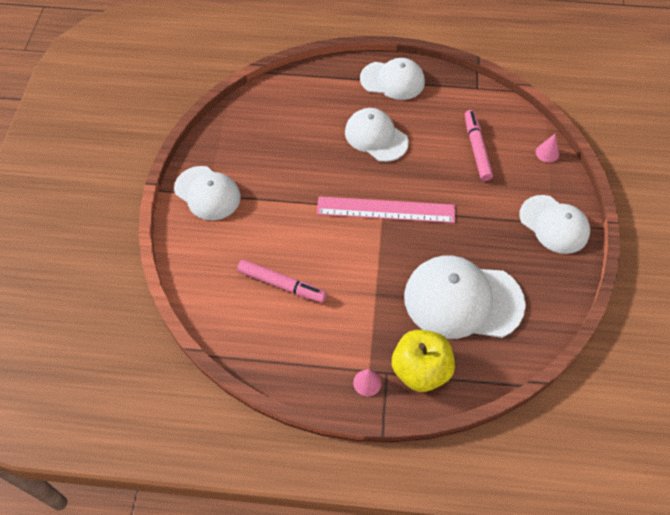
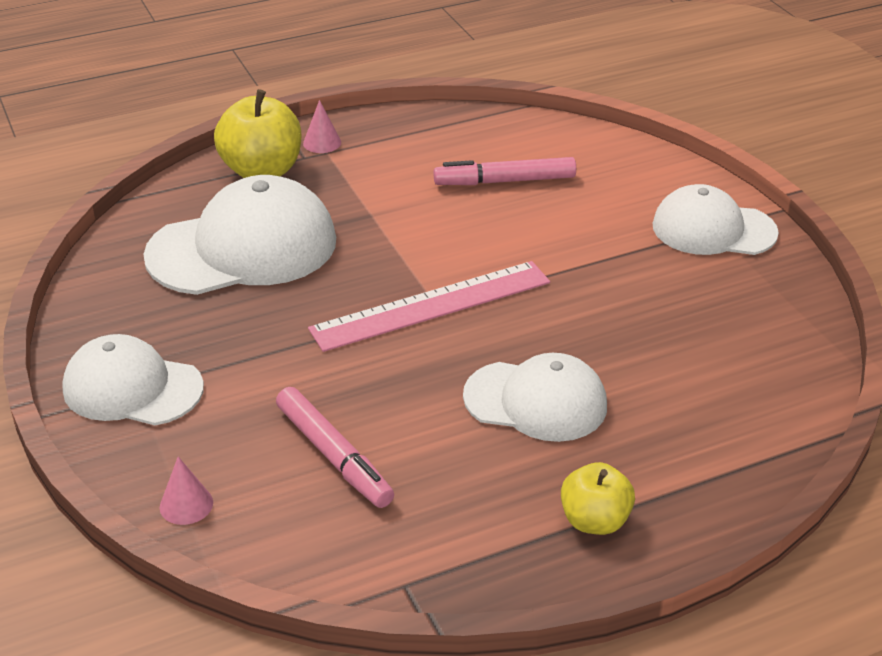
camera: 150 degrees right, 20 degrees down
white cap [360,58,425,100] -> yellow apple [561,462,635,535]

